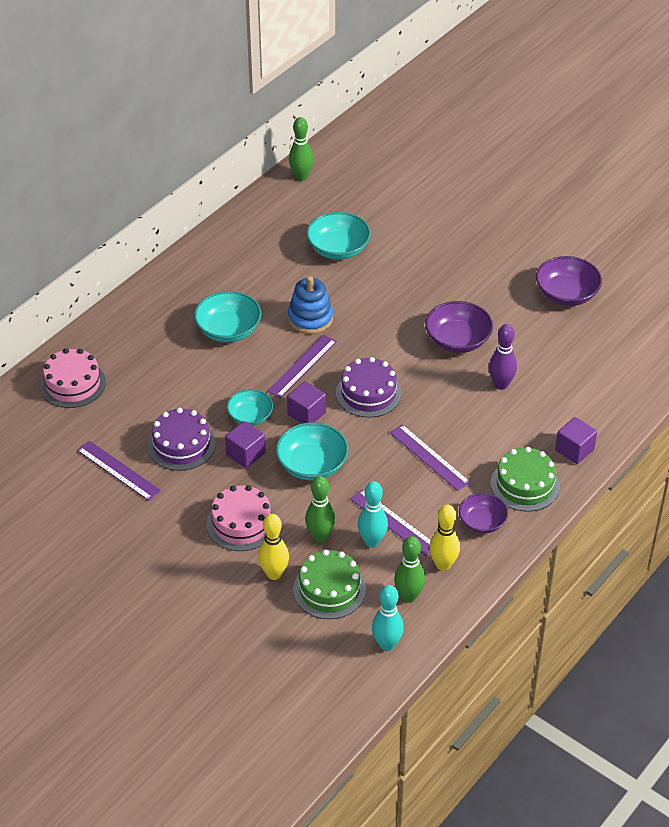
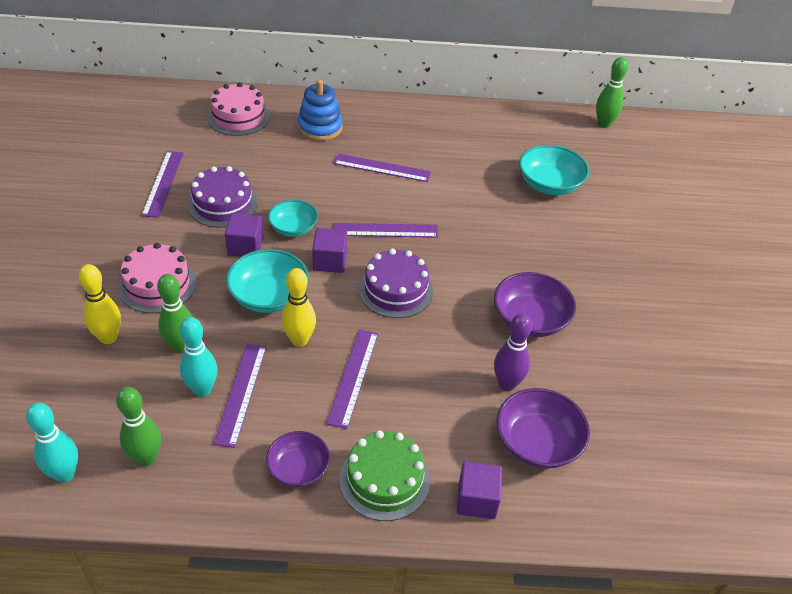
camera: 50 degrees right, 0 degrees up
turquoise bowl [194,291,262,342] -> purple ruler [333,154,431,182]
blue stacking toy [288,276,333,334] -> blue stacking toy moved to [298,79,343,141]
green cake [293,549,366,619] -> none
yellow bowling pin [429,505,460,571] -> yellow bowling pin moved to [281,268,316,347]
purple bowl [536,256,602,306] -> purple bowl moved to [497,388,590,469]

